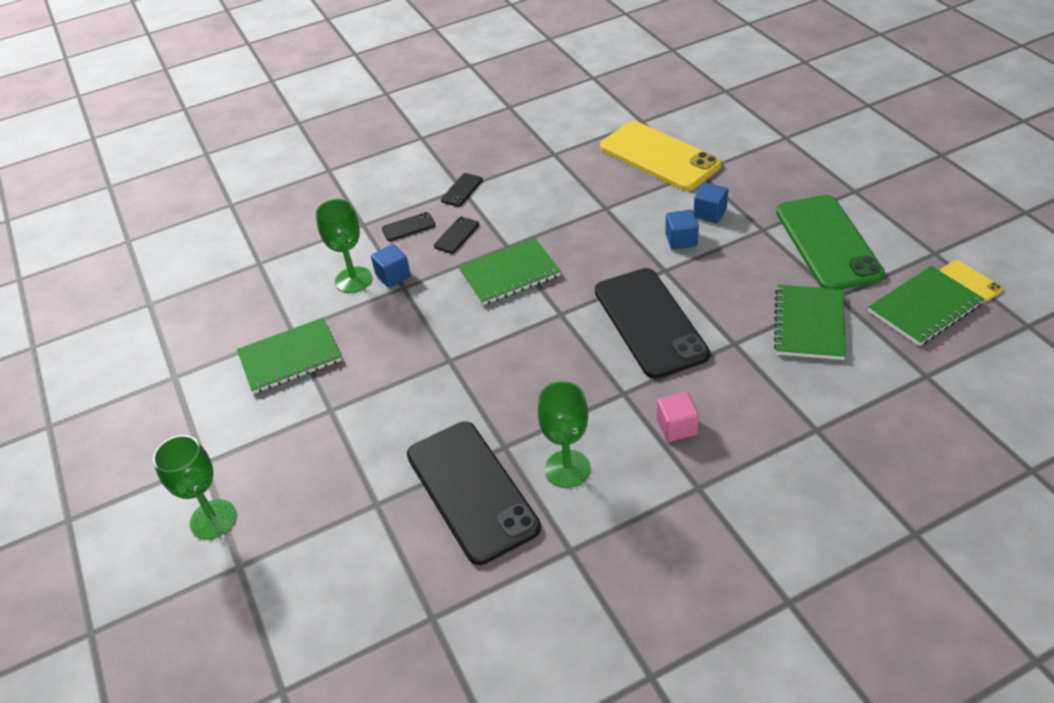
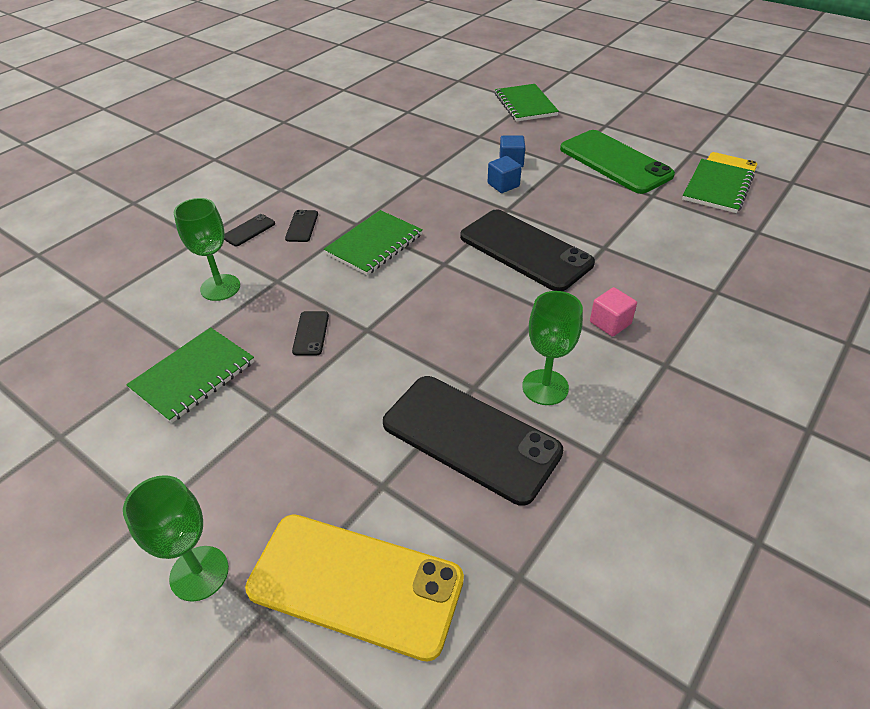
camera: 30 degrees left, 0 degrees up
blue cube [371,244,411,288] -> none
black phone [441,173,483,207] -> black phone moved to [292,311,329,355]
yellow phone [600,121,722,191] -> yellow phone moved to [245,514,464,662]
green notebook [774,285,846,360] -> green notebook moved to [495,84,559,122]

